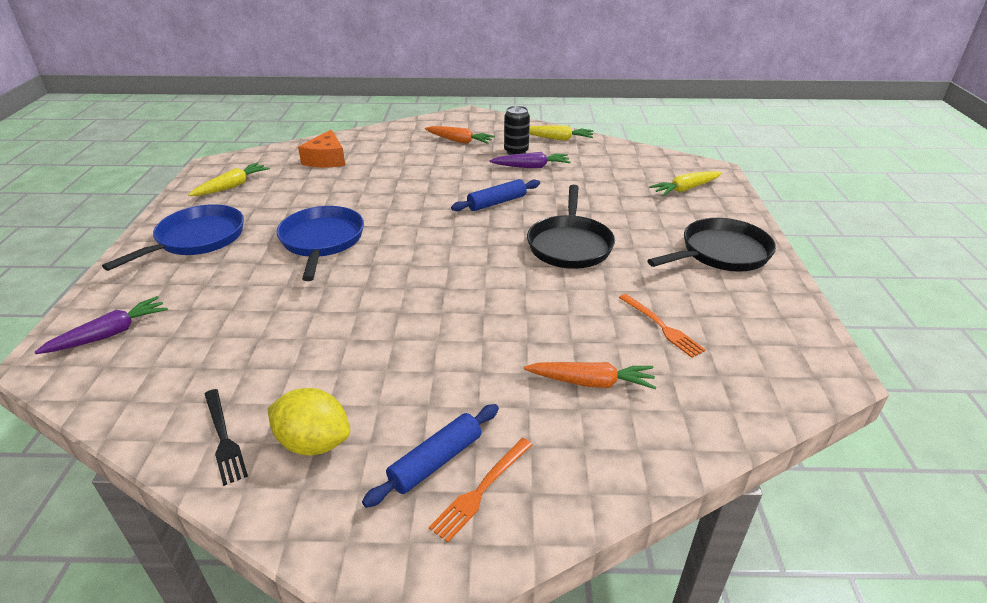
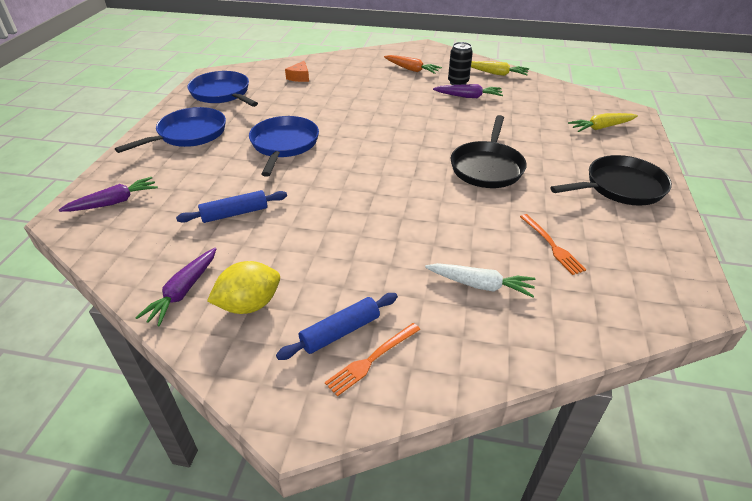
camera: 10 degrees right, 5 degrees up
yellow carrot [188,162,270,196] -> blue pan [187,71,258,107]
black fork [205,389,248,486] -> purple carrot [135,248,216,327]
yellow lemon [268,388,350,456] -> yellow lemon turned 60 degrees counterclockwise [207,261,280,314]
orange cheese [298,130,345,167] -> orange cheese [285,61,309,82], size x0.67
blue rolling pin [451,179,540,211] -> blue rolling pin moved to [176,190,287,223]
orange carrot [524,362,656,389] -> white carrot [425,263,536,298]

